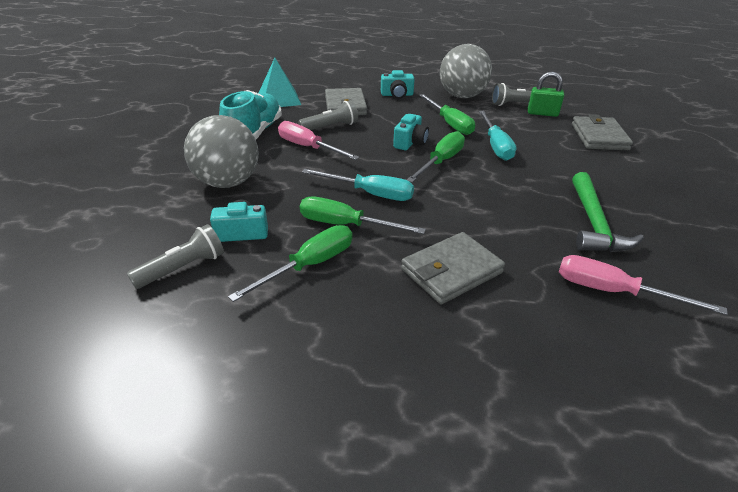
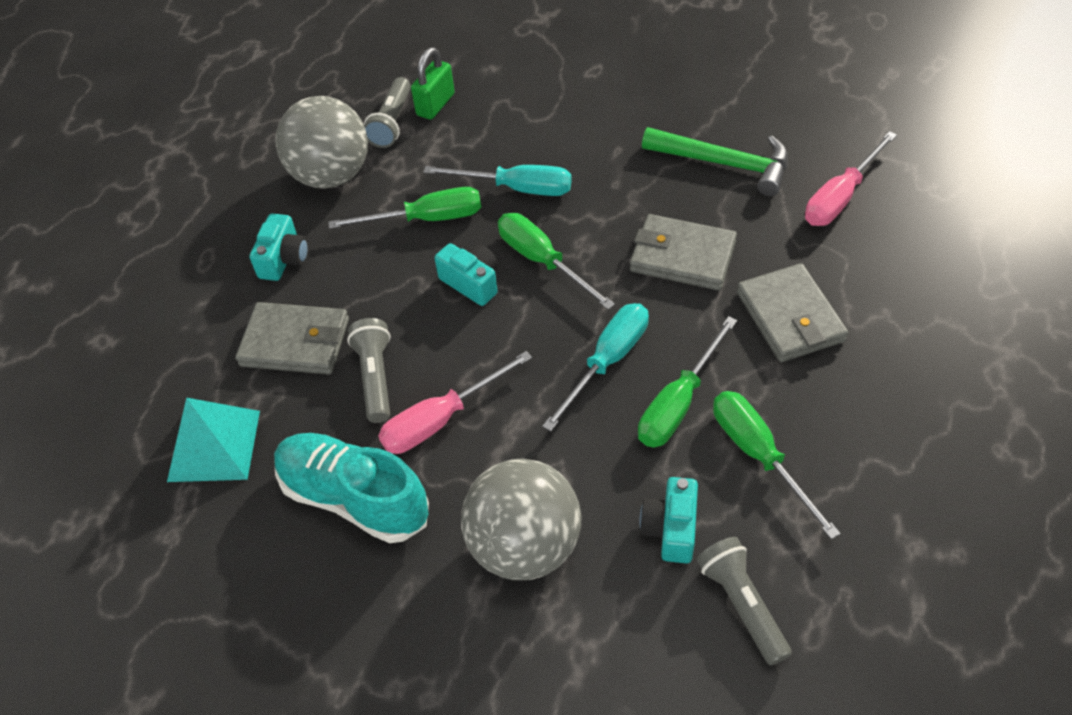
camera: 70 degrees left, 15 degrees up
grey wallet [572,114,633,150] -> grey wallet moved to [630,214,737,291]

